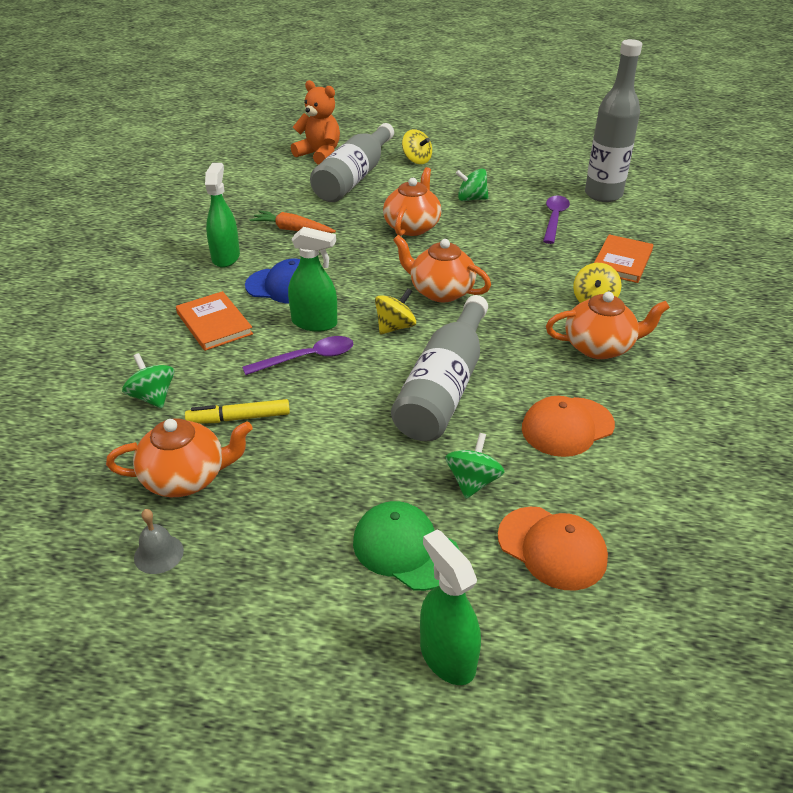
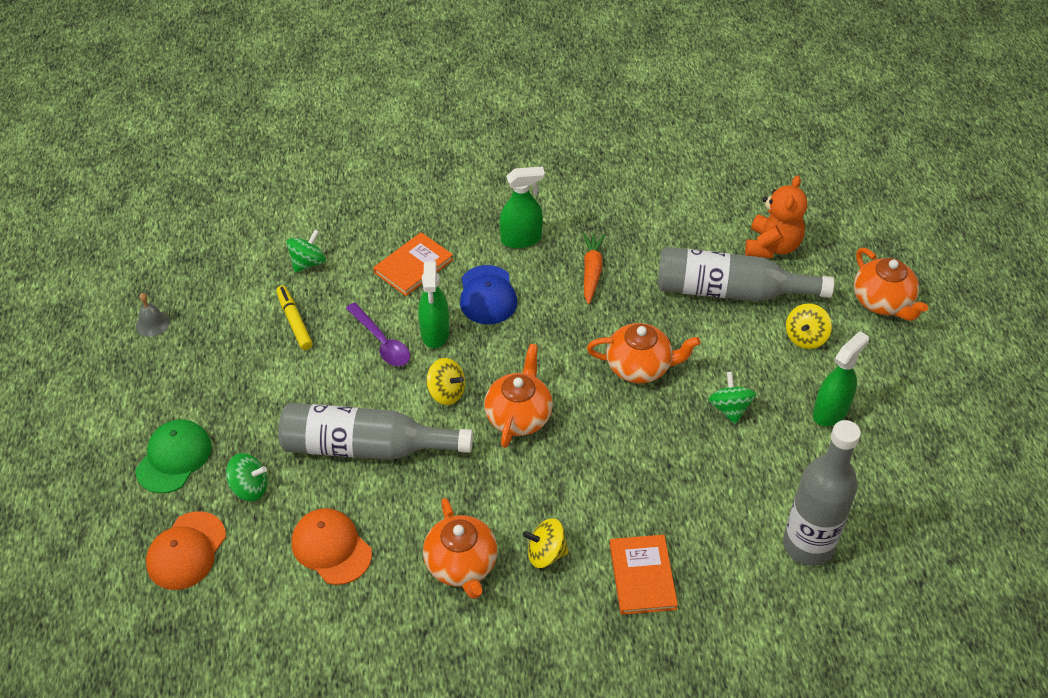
camera: 75 degrees right, 10 degrees up
orange teapot [106,418,253,497] -> orange teapot moved to [854,248,928,321]
green spray bottle [420,529,481,685] -> green spray bottle moved to [813,331,869,426]
purple spoon [543,196,570,244] -> none
orange book [594,234,654,283] -> orange book turned 75 degrees clockwise [609,535,678,615]

